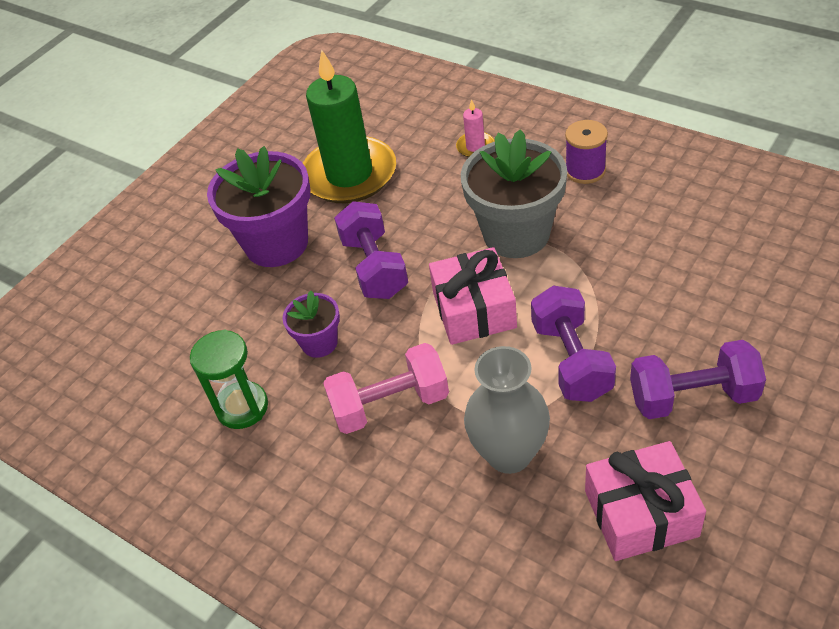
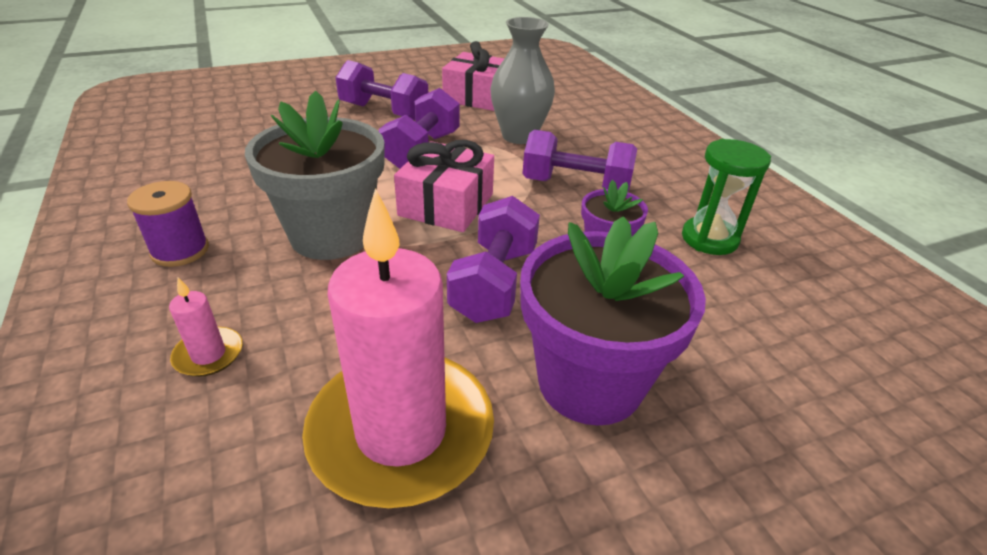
camera: 155 degrees left, 10 degrees down
green candle [303,49,396,203] -> pink candle [302,188,494,508]
pink dumbbell [323,343,449,434] -> purple dumbbell [522,130,637,191]

